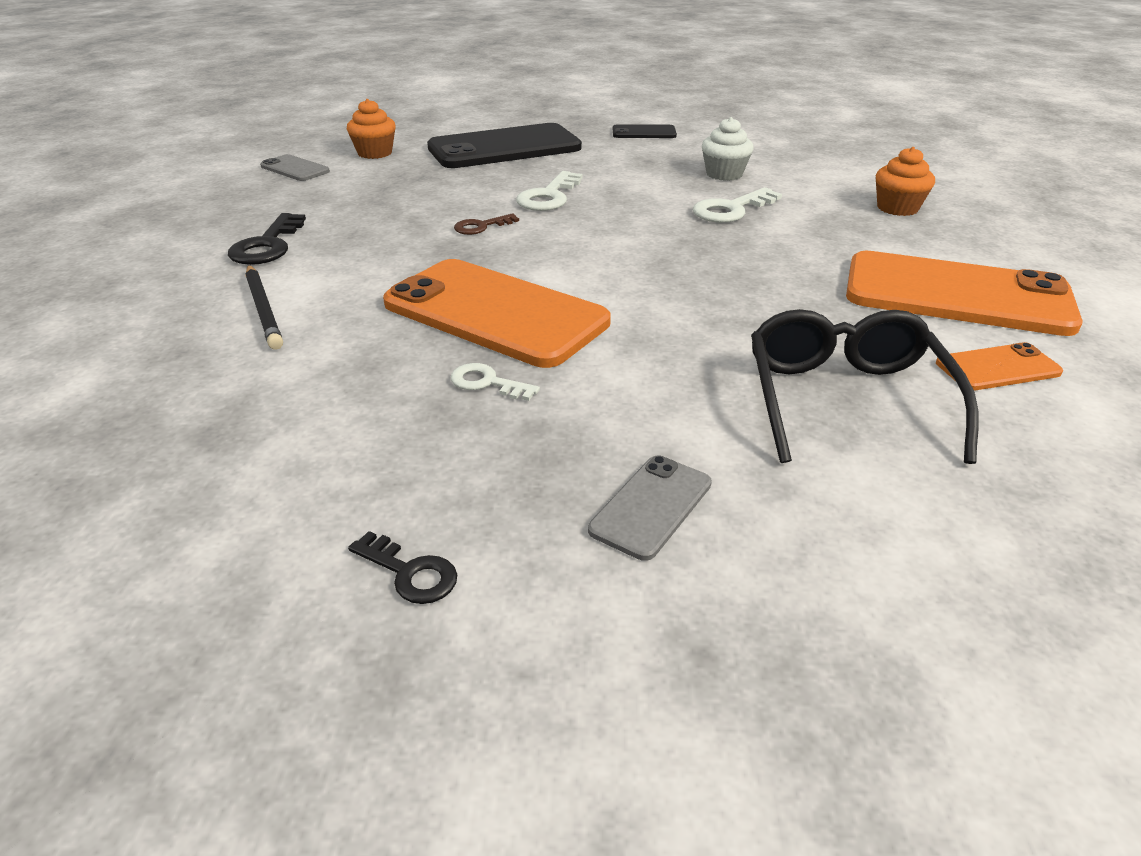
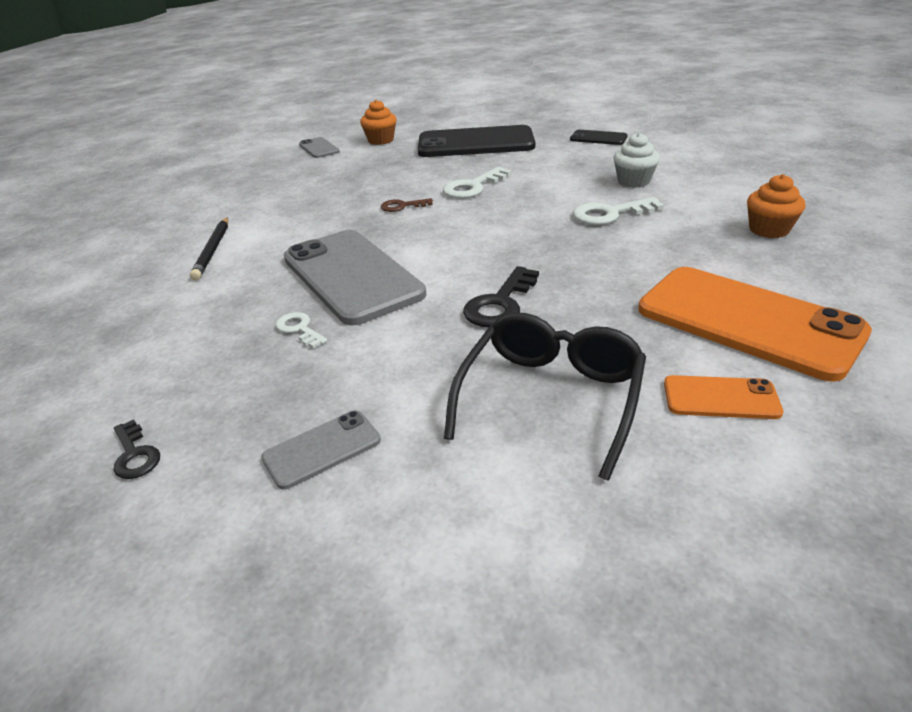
camera: 25 degrees right, 0 degrees up
black key [228,213,306,265] -> black key moved to [463,266,539,327]
orange phone [383,259,611,368] -> grey phone [284,230,426,325]

